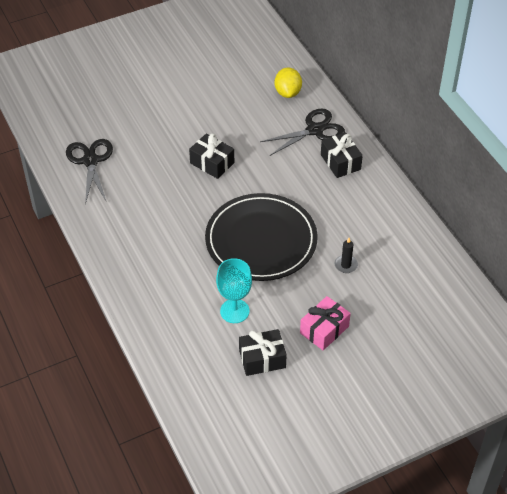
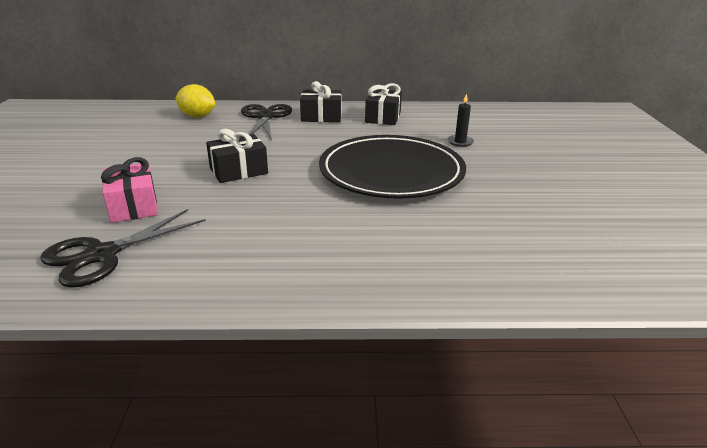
camera: 65 degrees left, 20 degrees down
black scissors [66,139,113,205] -> black scissors turned 60 degrees counterclockwise [40,209,206,288]
turquoise goblet [216,258,252,323] -> none
black gift [239,329,287,376] -> black gift moved to [365,83,402,125]
pink gift [300,296,351,350] -> pink gift moved to [101,157,158,223]

